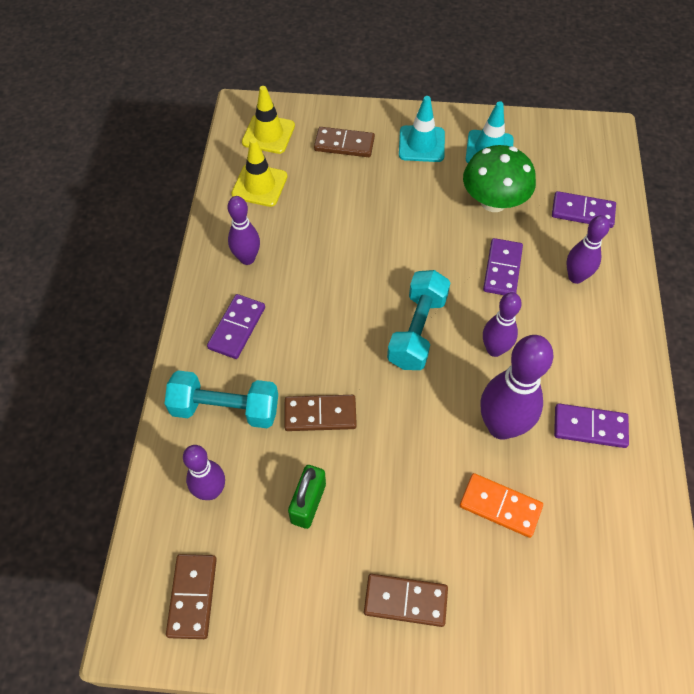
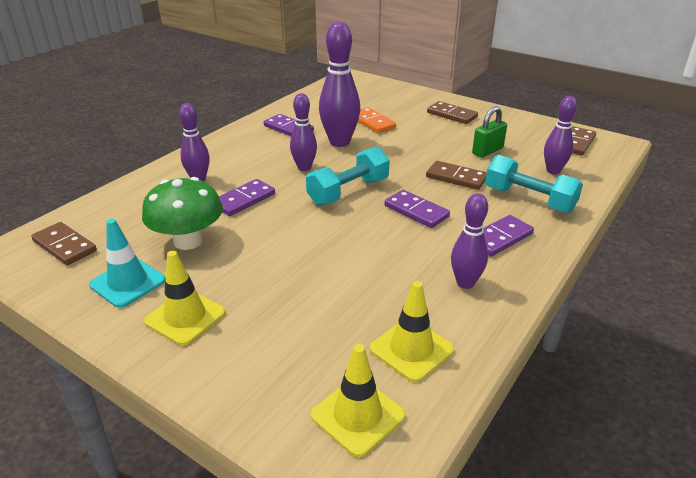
camera: 150 degrees left, 25 degrees down
brown domino [314,127,375,157] -> brown domino moved to [31,222,97,266]
turquoise traffic cone [399,96,445,162] -> yellow traffic cone [144,251,226,346]
purple domino [552,191,616,228] -> purple domino moved to [384,190,450,228]

